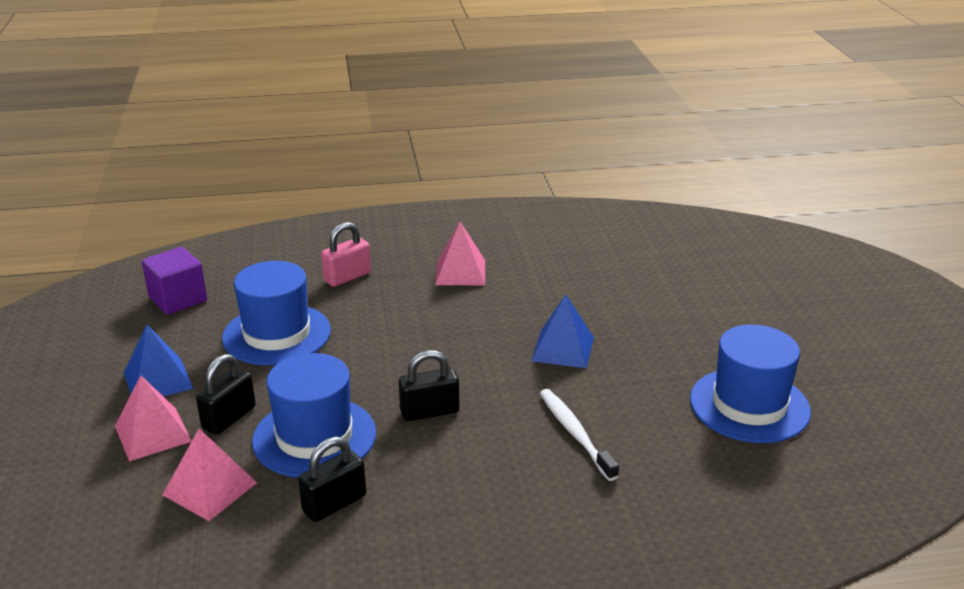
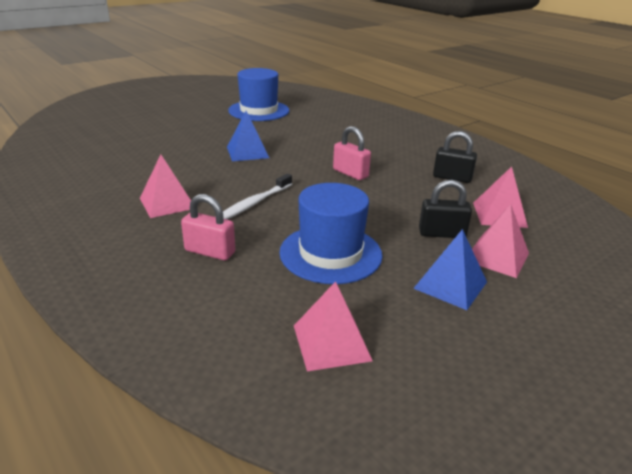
camera: 120 degrees left, 0 degrees up
purple cube [142,247,207,315] -> pink pyramid [294,281,373,371]
blue hat [252,353,376,478] -> none
black padlock [399,350,459,421] -> pink padlock [333,126,371,180]
white toothbrush [540,389,619,481] -> white toothbrush moved to [223,174,292,219]

